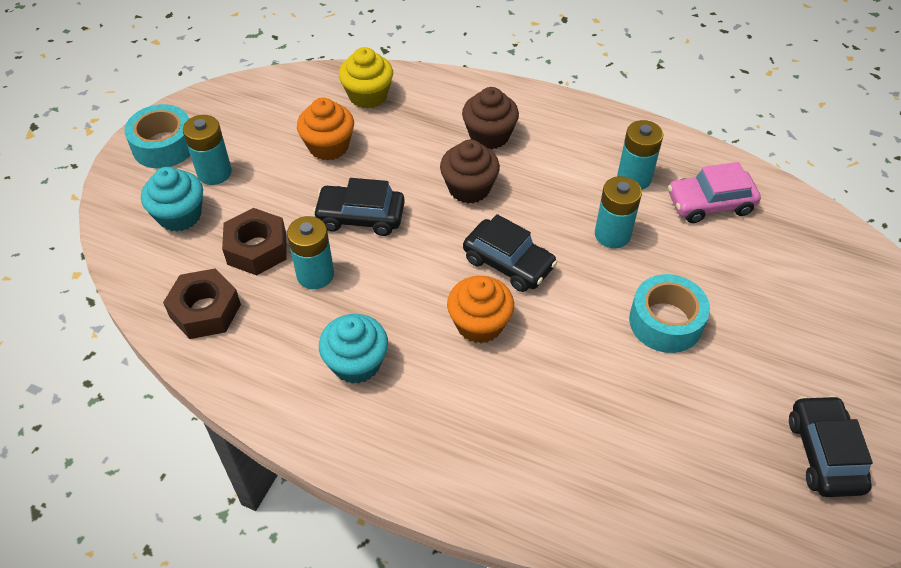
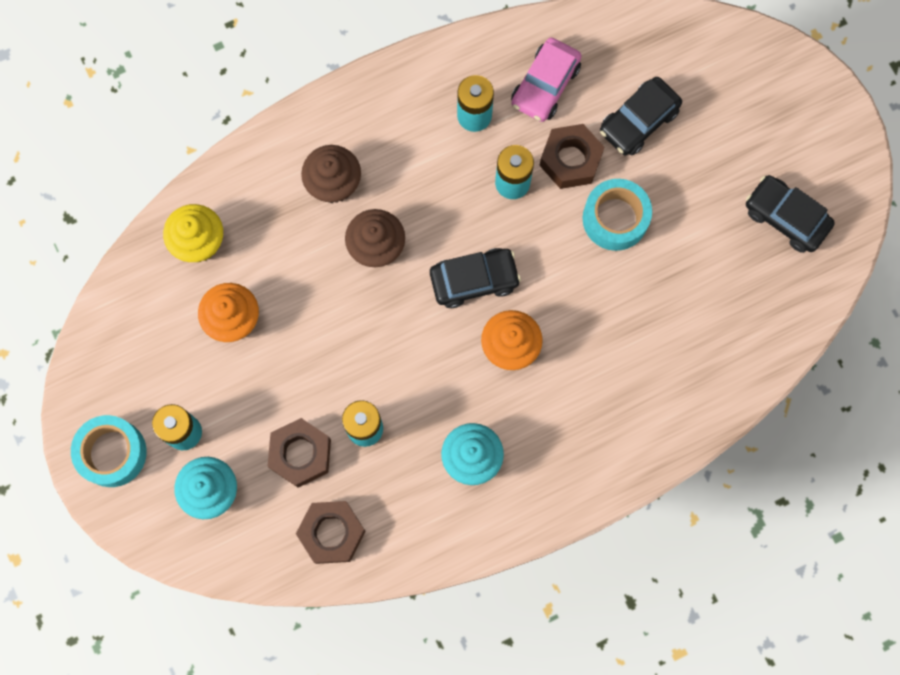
camera: 50 degrees left, 25 degrees up
black car [313,178,405,236] -> black car moved to [600,77,682,156]
none -> brown nut [539,124,604,189]

